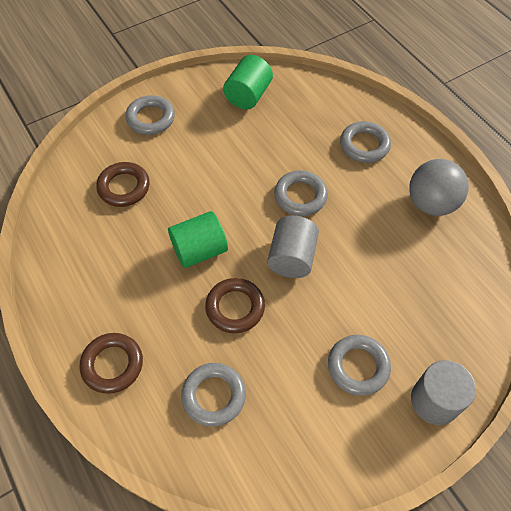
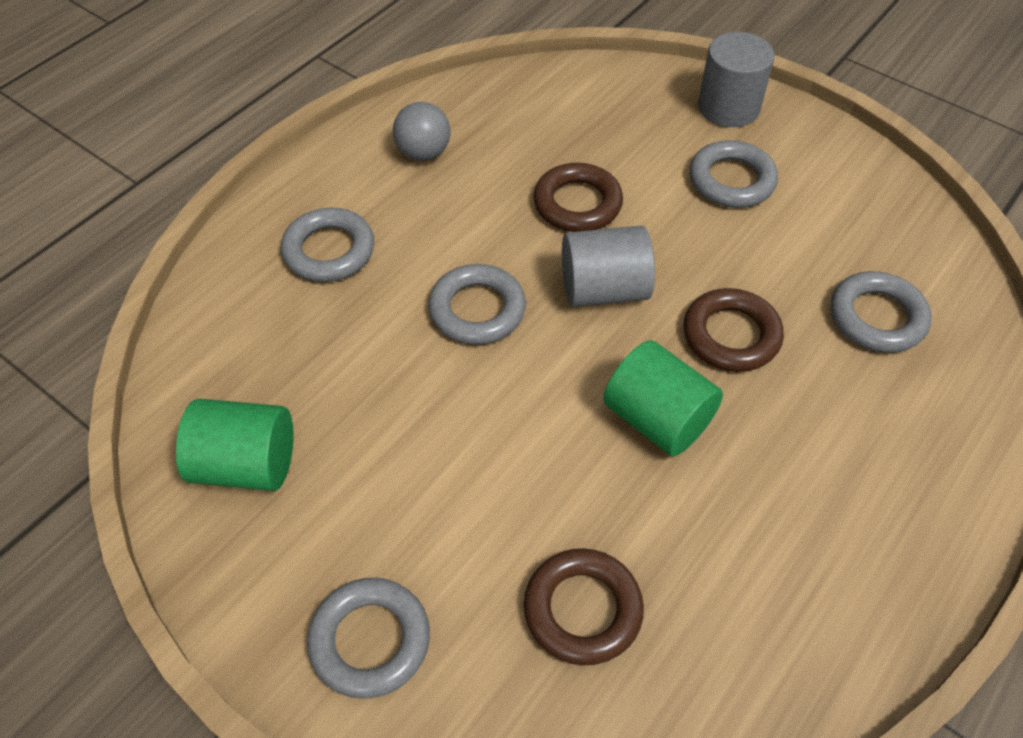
camera: 110 degrees left, 5 degrees down
brown ring [80,333,143,394] -> brown ring moved to [533,163,623,232]
grey ball [409,159,469,216] -> grey ball [393,102,450,161], size x0.65

